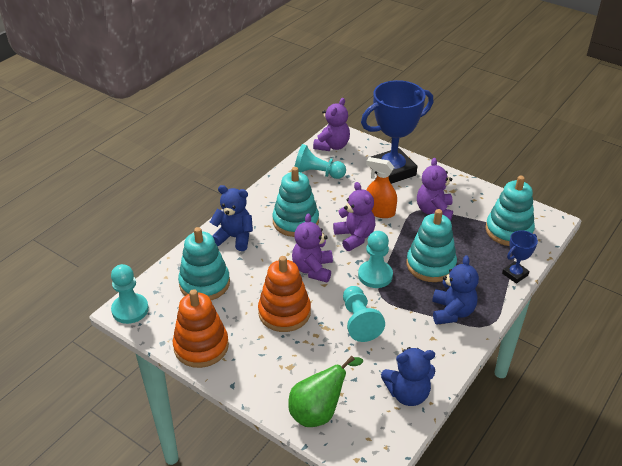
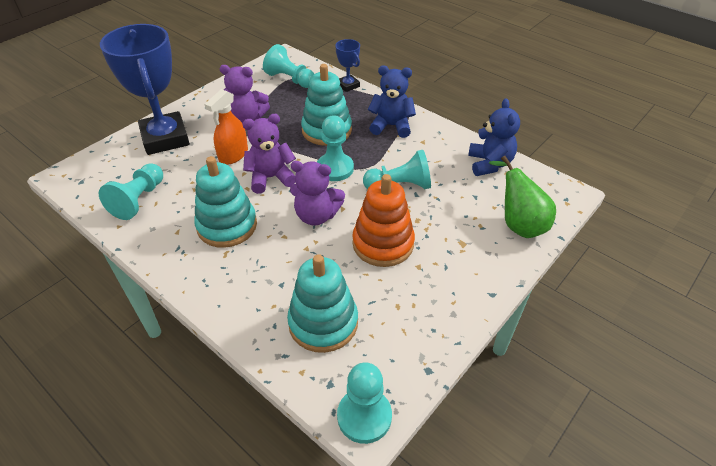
camera: 85 degrees left, 5 degrees up
orange stacking toy [173,289,229,368] -> none
blue teddy bear [210,185,253,251] -> none
purple teddy bear [313,98,350,151] -> none
turquoise stacking toy [486,176,535,246] -> turquoise pawn [263,44,314,88]

